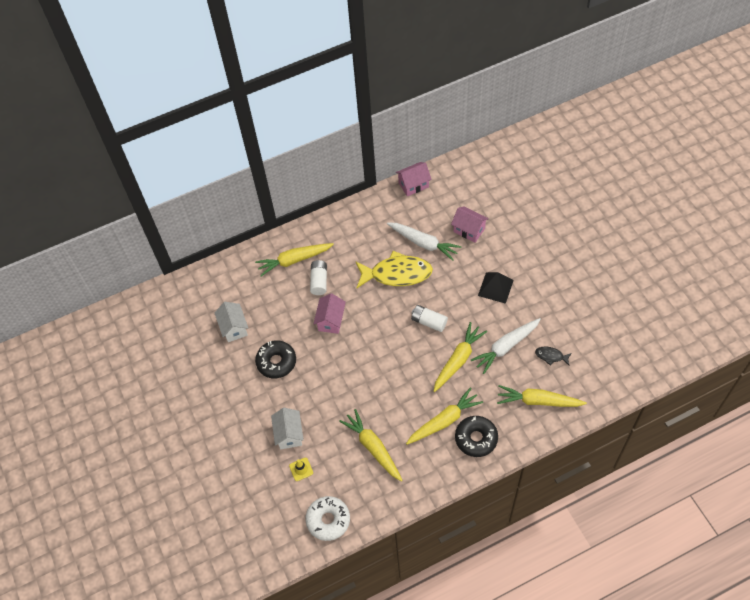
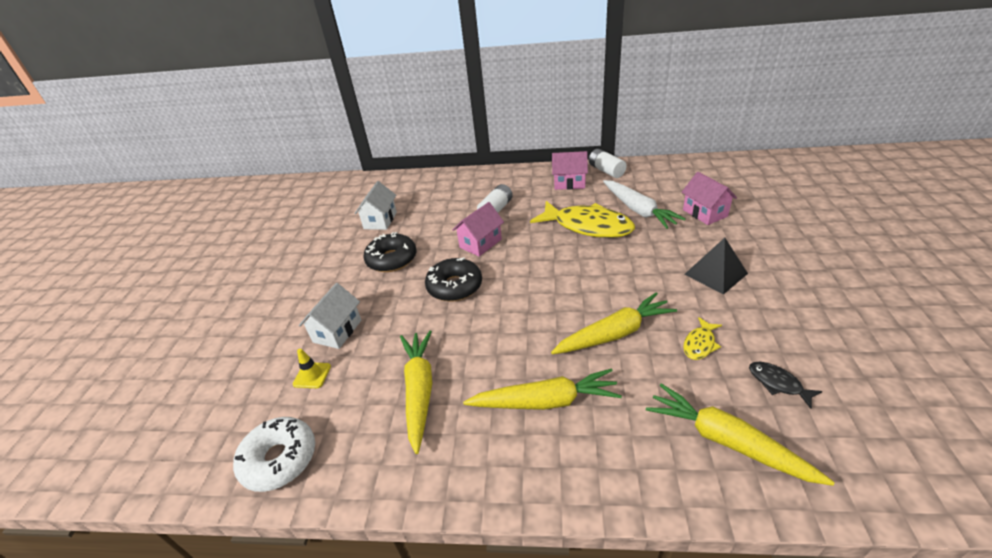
camera: 30 degrees right, 20 degrees down
yellow carrot [255,243,334,276] -> none
pink house [396,162,432,196] -> pink house moved to [552,151,588,190]
white battery [411,305,448,332] -> white battery moved to [589,149,627,178]
black donut [455,416,498,457] -> black donut moved to [425,257,482,302]
white carrot [471,318,541,374] -> yellow fish [683,317,722,360]

